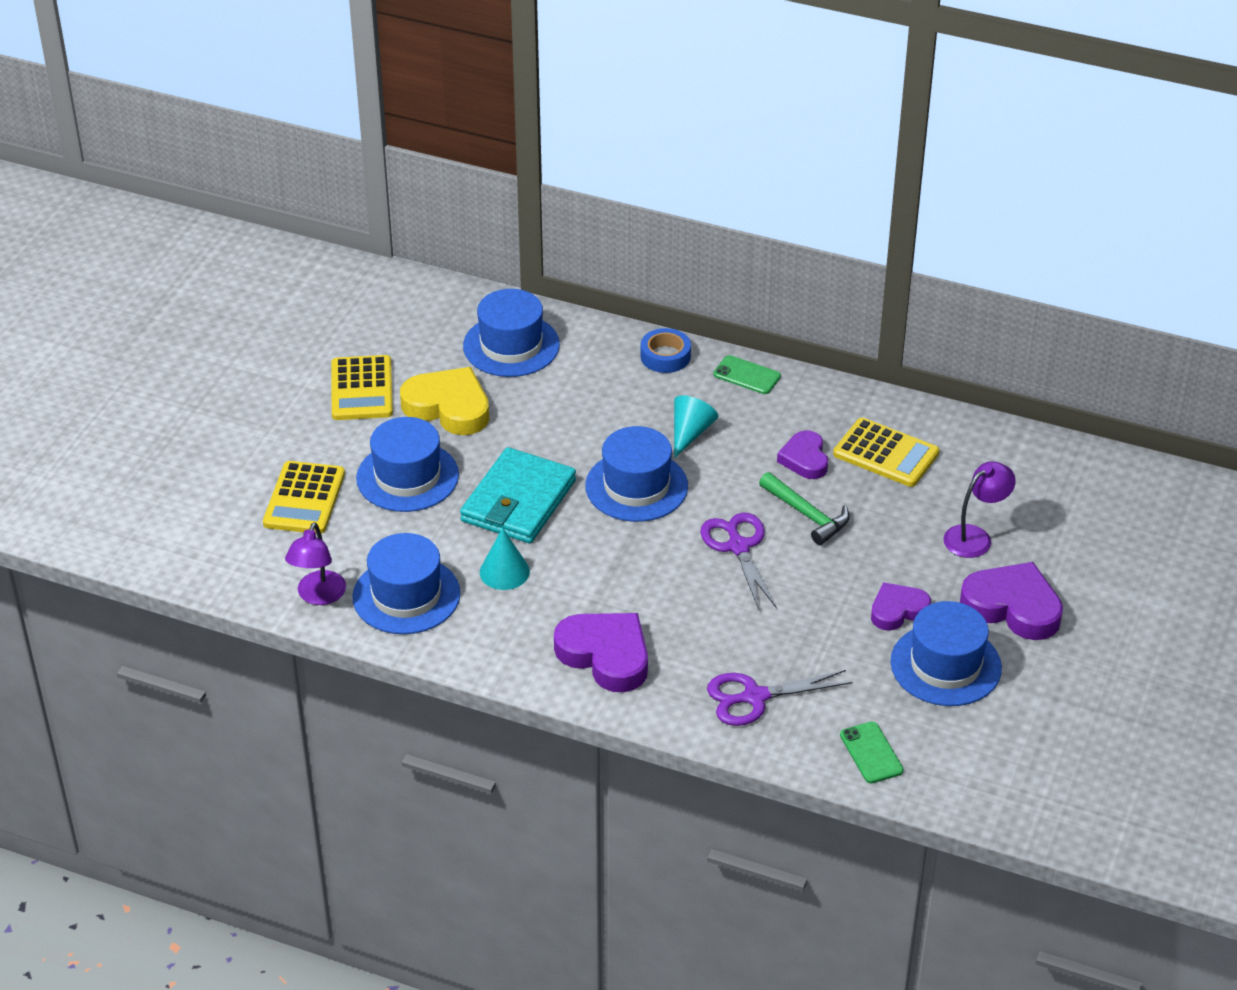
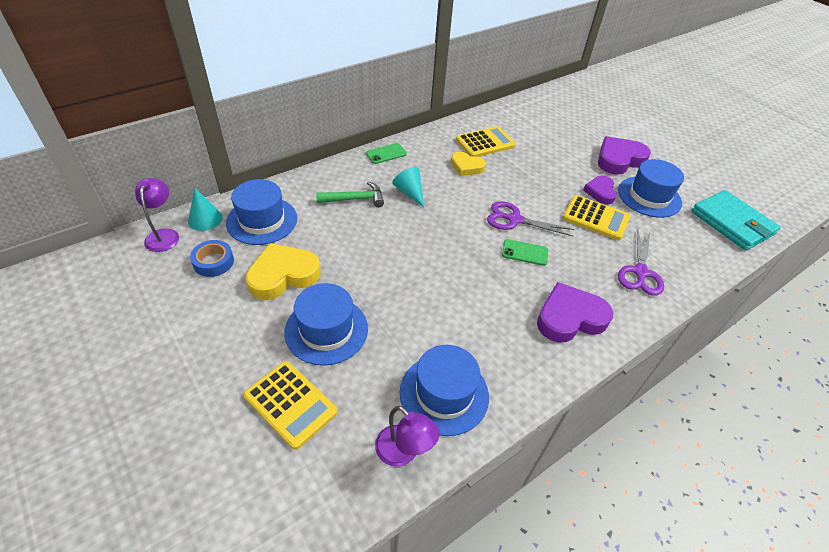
camera: 60 degrees left, 5 degrees up
yellow calculator [332,355,393,420] -> yellow calculator moved to [563,195,630,240]
turquoise wallet [460,447,576,544] -> turquoise wallet moved to [691,190,781,251]
turquoise cone [480,528,530,590] -> turquoise cone moved to [188,188,223,231]
blue hat [585,426,688,522] -> none
blue tape [641,328,691,373] -> blue tape moved to [190,240,234,277]
green hammer [759,472,850,545] -> green hammer moved to [316,181,384,207]
purple heart [777,430,828,479] -> yellow heart [451,152,486,176]
green phone [840,722,904,783] -> green phone moved to [502,239,548,266]
purple lamp [943,461,1016,558] -> purple lamp moved to [135,178,179,252]

